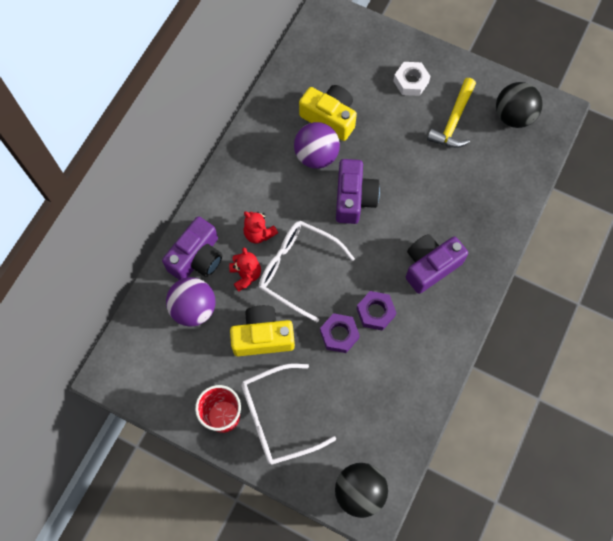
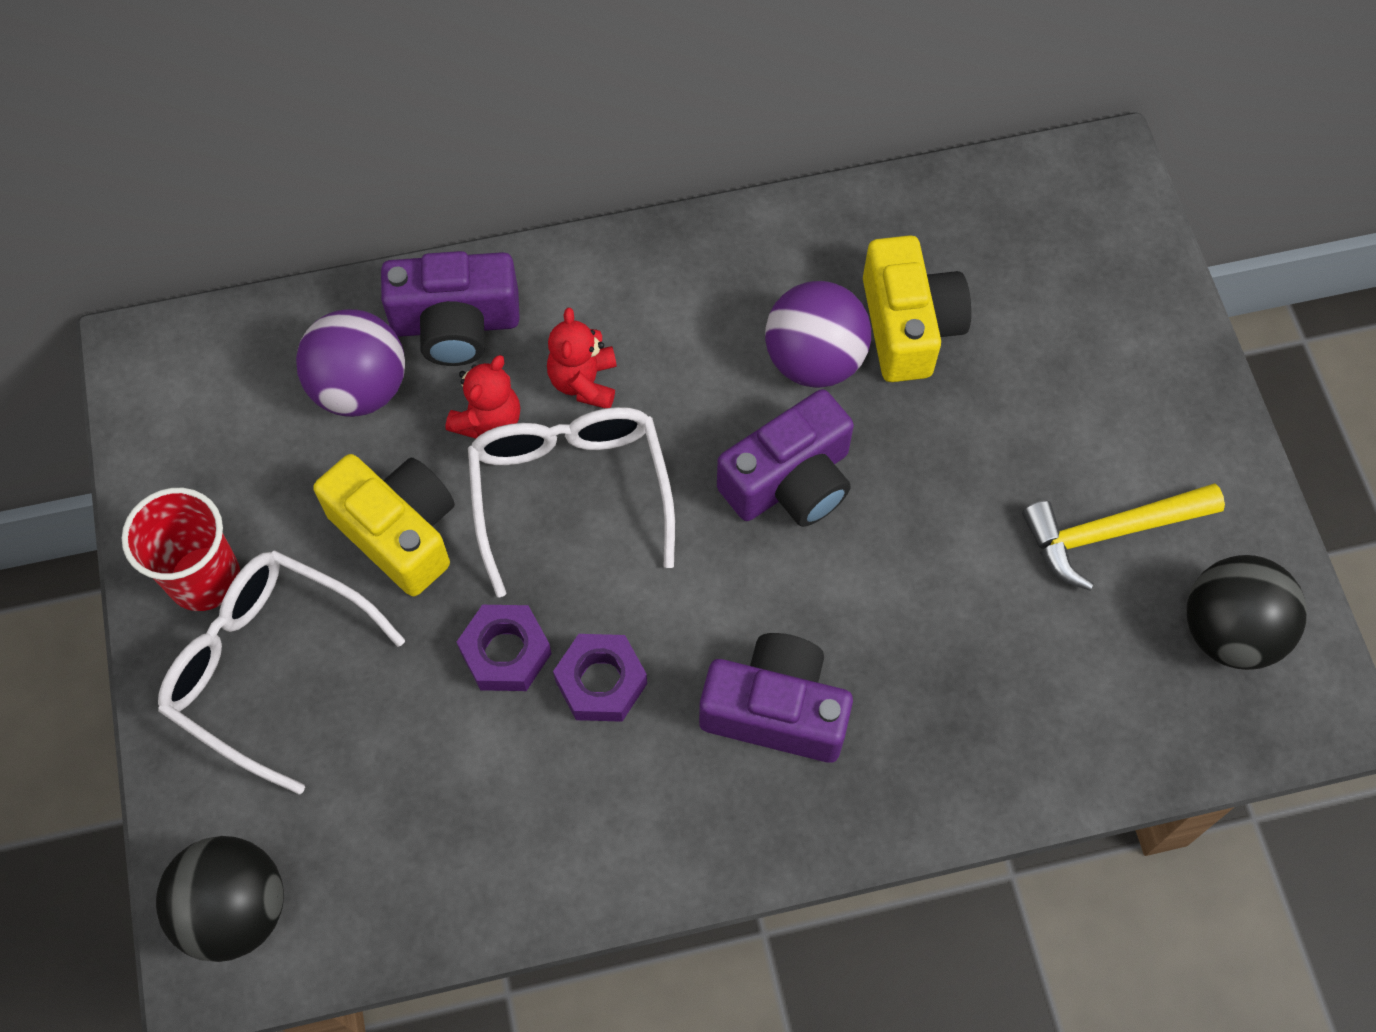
camera: 50 degrees right, 5 degrees down
white nut [393,62,431,96] -> none

